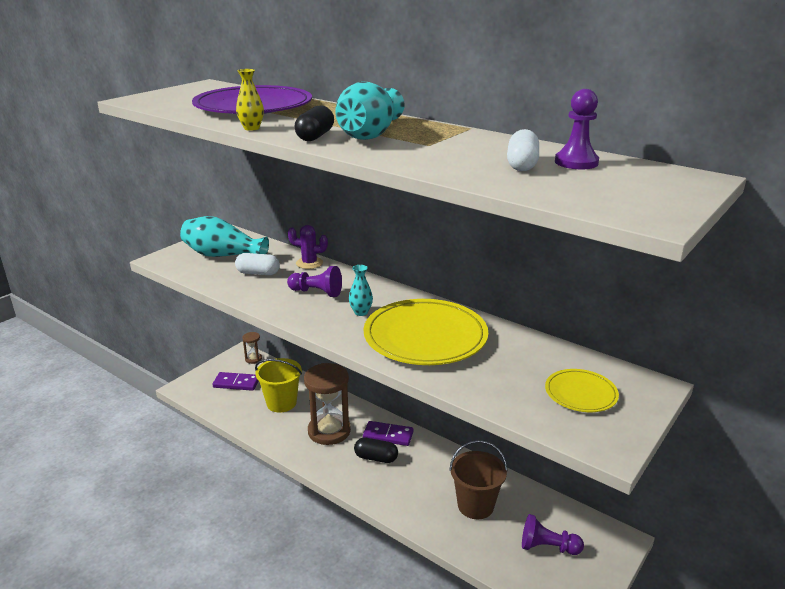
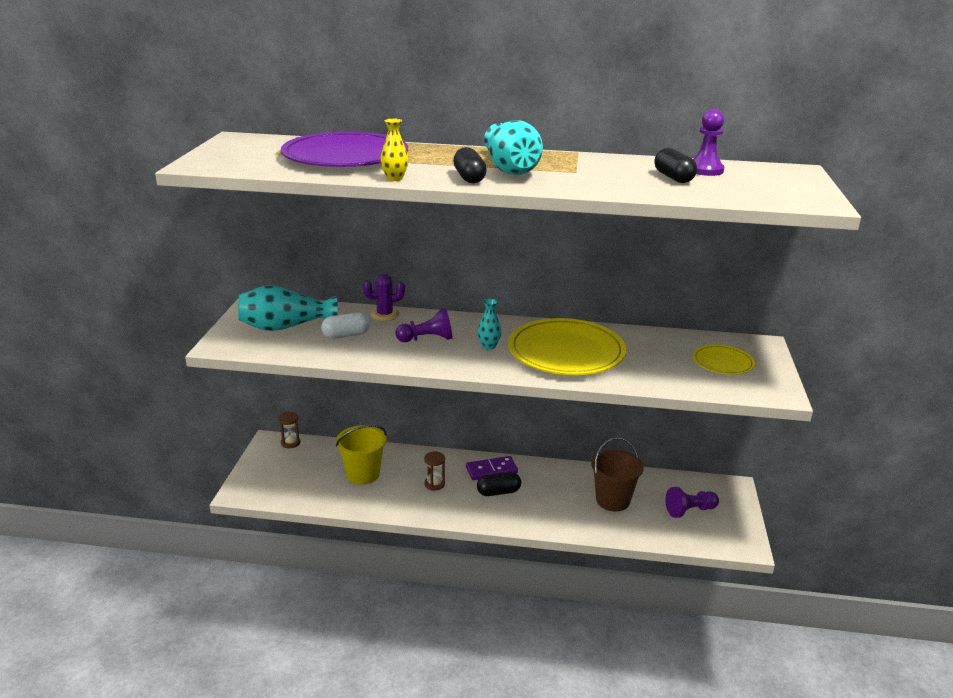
camera: 30 degrees left, 0 degrees up
purple domino [212,372,258,391] -> none
brown hourglass [304,363,351,445] -> brown hourglass [424,451,445,491], size x0.46
white capsule [507,129,539,171] -> black capsule [655,148,697,183]

